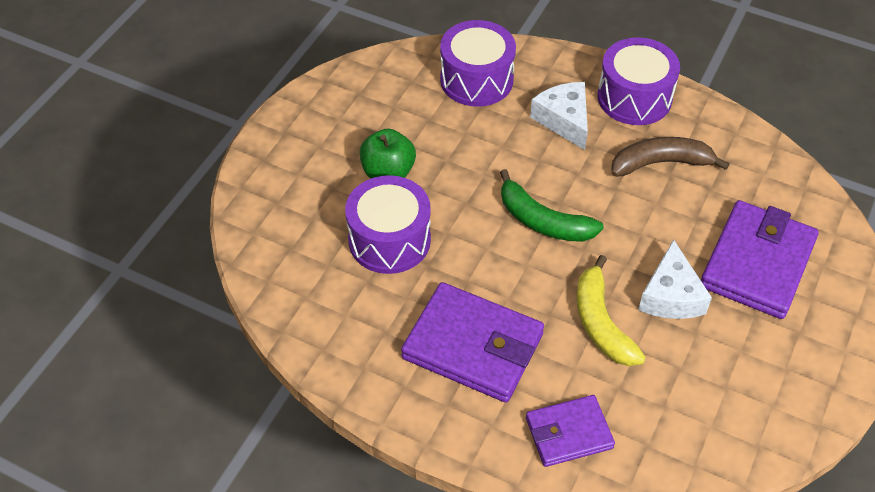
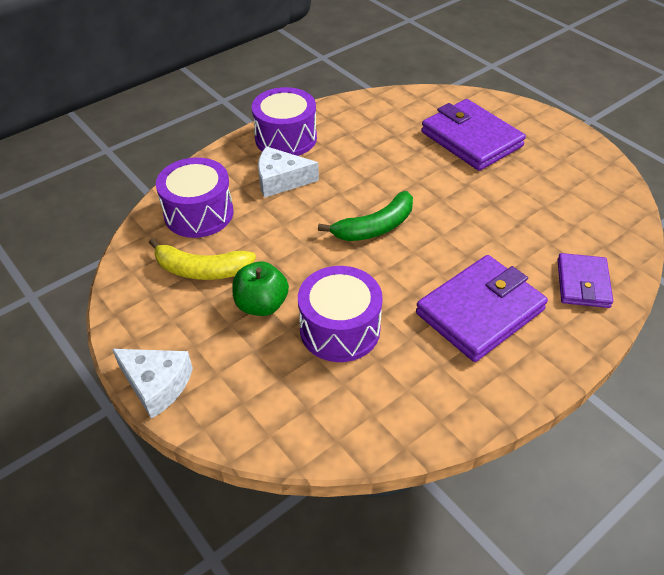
camera: 65 degrees left, 5 degrees down
yellow banana [577,255,646,366] -> yellow banana moved to [149,238,256,280]
brown banana [611,137,730,177] -> none
white cheese [638,239,712,319] -> white cheese moved to [112,349,193,419]

